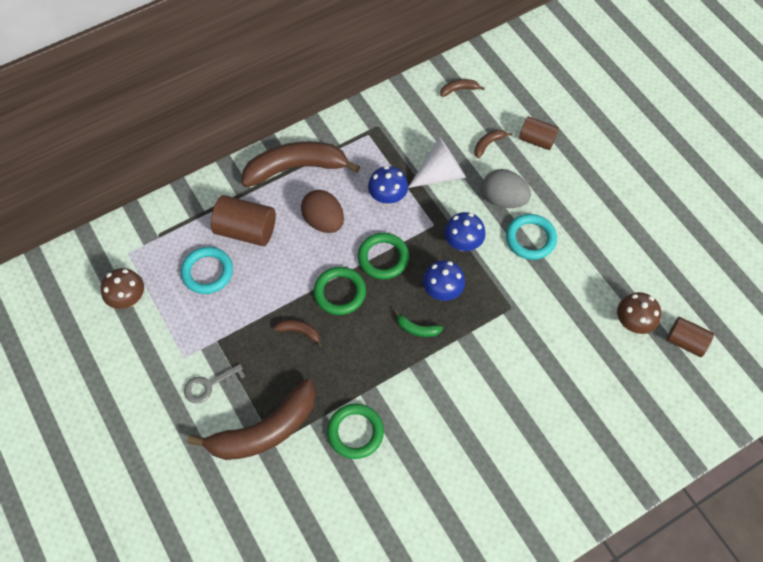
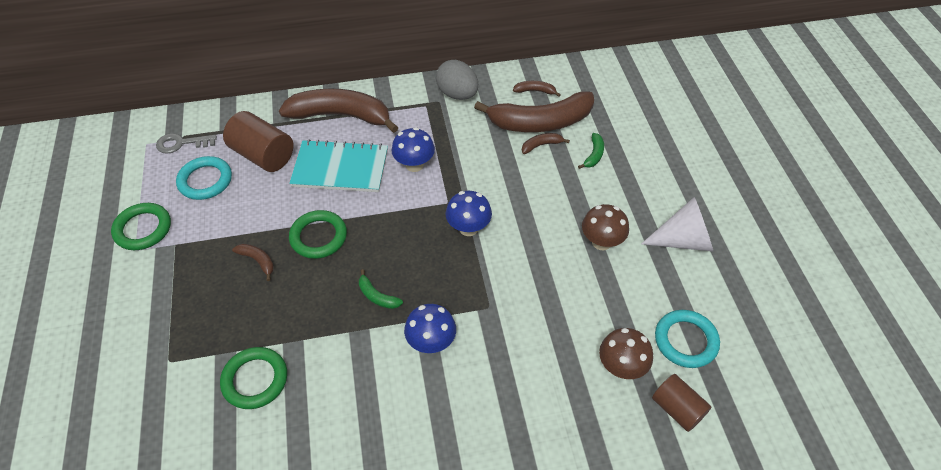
camera: 20 degrees right, 10 degrees down
brown mushroom [101,268,144,309] -> brown mushroom moved to [582,204,629,250]
grey key [184,364,245,403] -> grey key moved to [156,133,217,154]
brown banana [187,379,315,460] -> brown banana moved to [474,91,594,132]
brown egg [301,190,344,233] -> turquoise notebook [289,139,388,192]
green ring [358,233,409,279] -> green ring moved to [111,203,171,250]
white cone [408,137,466,188] -> white cone moved to [641,197,713,251]
blue mushroom [423,260,465,301] -> blue mushroom moved to [404,304,456,353]
grey egg [482,169,531,208] -> grey egg moved to [436,60,478,100]
turquoise ring [506,214,557,260] -> turquoise ring moved to [655,310,720,368]
brown cylinder [519,116,559,150] -> green banana [578,133,604,169]

